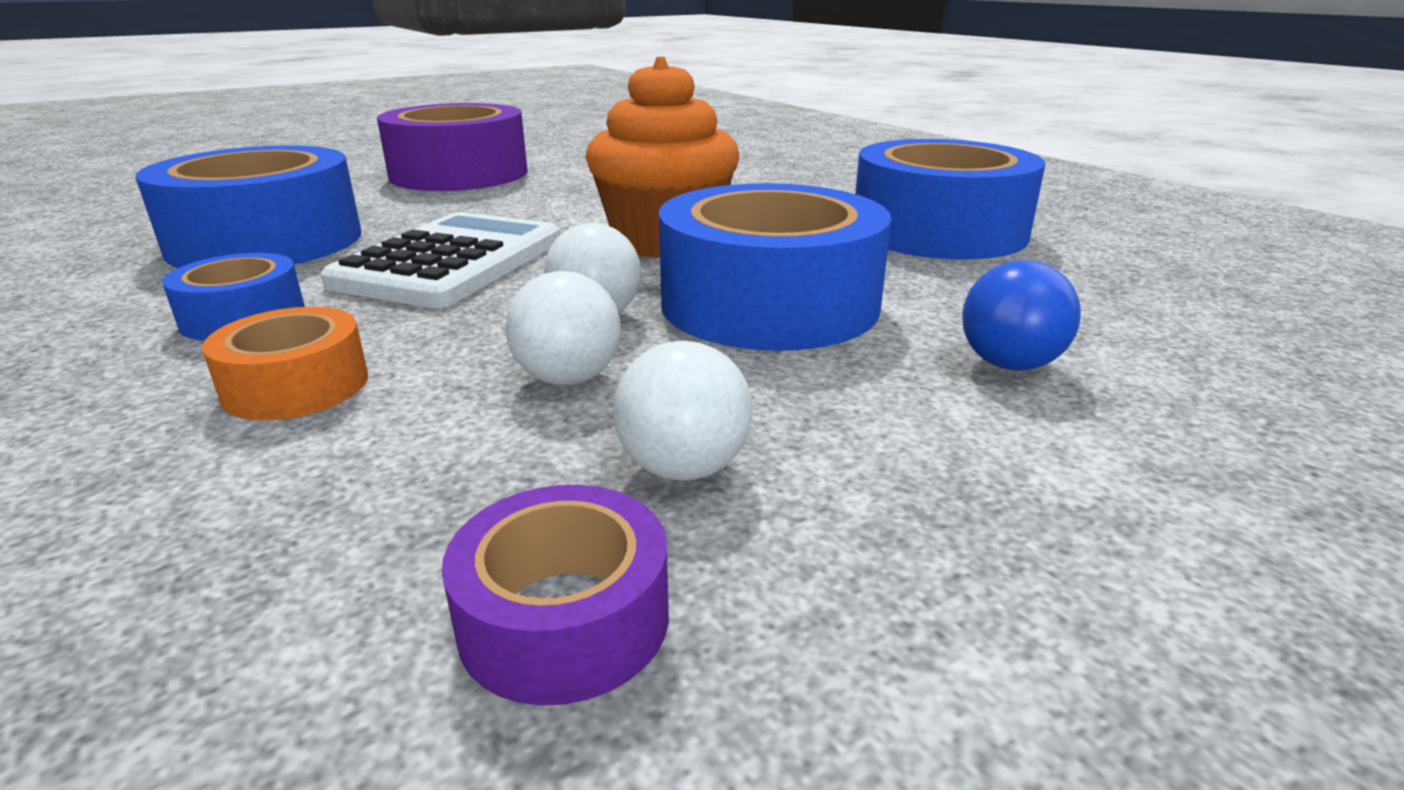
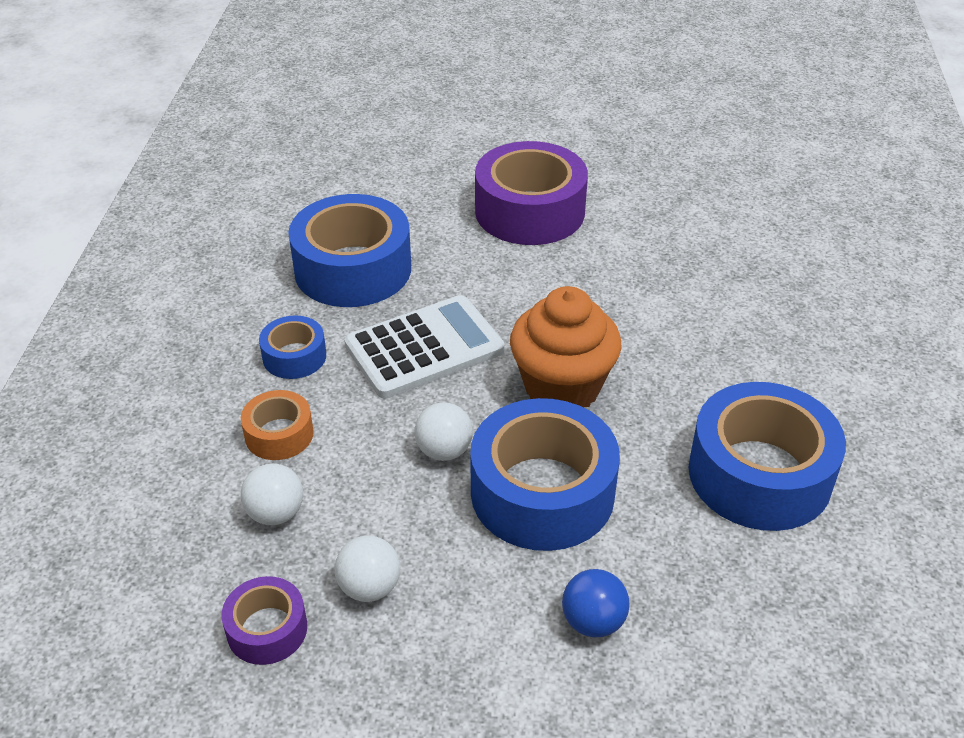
camera: 40 degrees right, 15 degrees up
white ball [505,271,621,385] -> white ball moved to [241,463,303,525]

